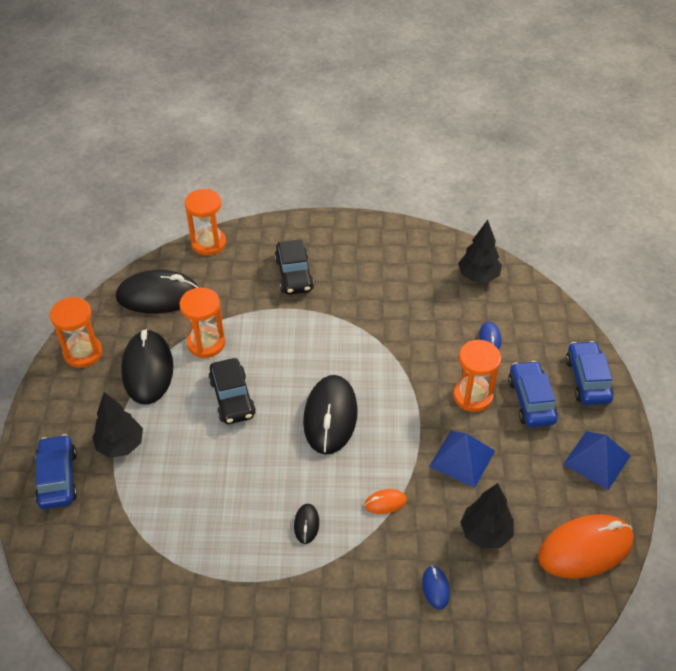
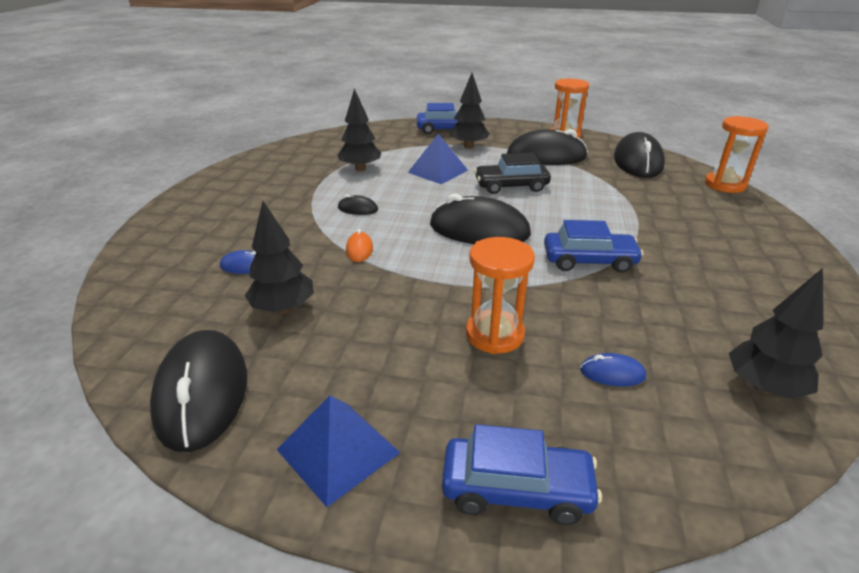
camera: 100 degrees right, 15 degrees down
orange hourglass [179,288,225,358] -> none
black car [274,239,314,295] -> none
blue pyramid [429,431,495,488] -> blue pyramid moved to [408,133,468,184]
blue car [508,361,558,427] -> blue car moved to [544,220,644,273]
orange mouse [538,514,633,579] -> black mouse [150,330,247,452]
none -> black tree [337,89,381,171]

